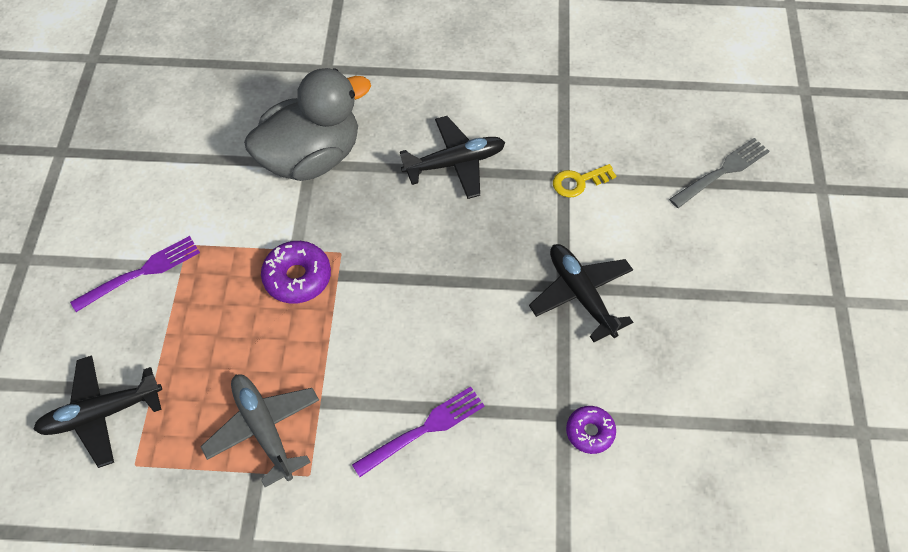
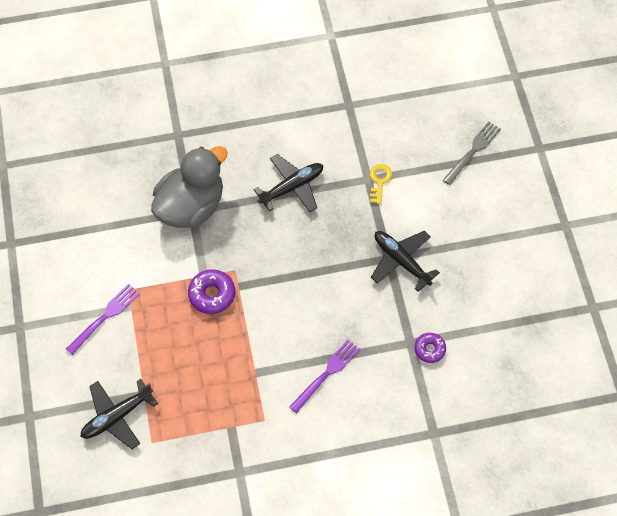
camera: 15 degrees left, 5 degrees up
grey plane [200,374,319,487] -> none
yellow key [553,164,616,197] -> yellow key turned 135 degrees clockwise [370,164,392,204]

